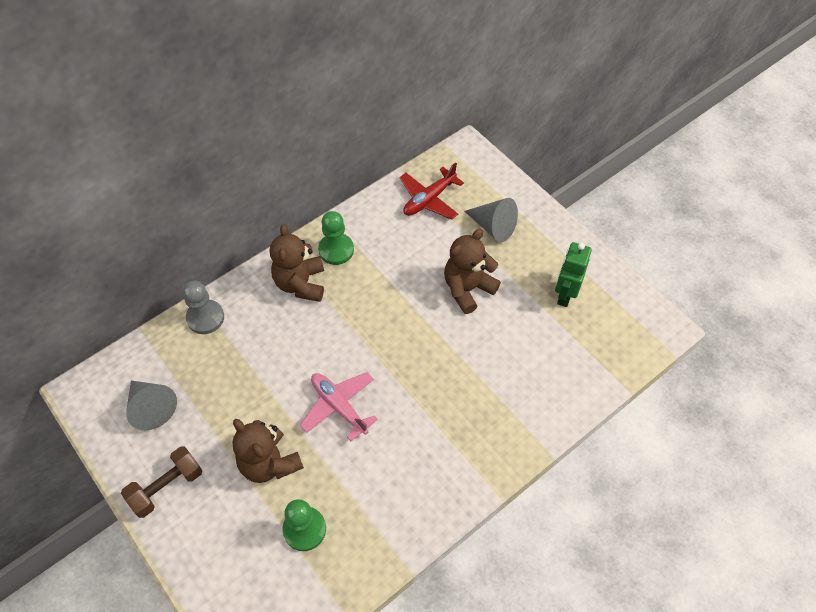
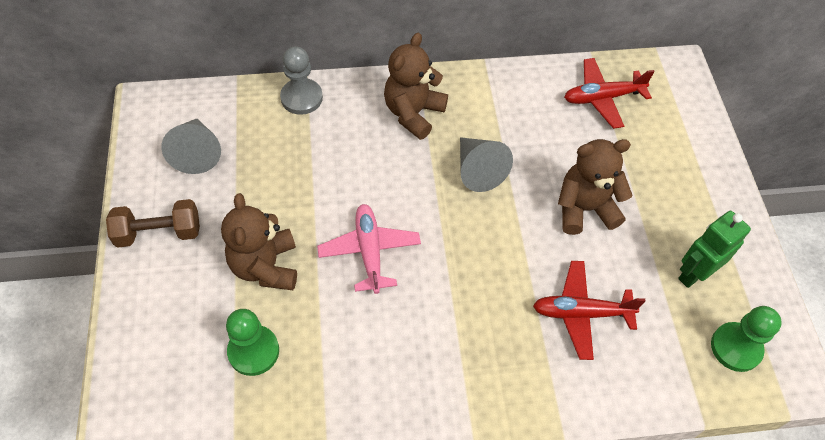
camera: 30 degrees right, 0 degrees up
green pawn [318,211,354,265] -> green pawn moved to [711,306,782,372]
grey cone [465,198,518,242] -> grey cone moved to [460,137,513,192]
none -> red plane [533,261,646,360]

